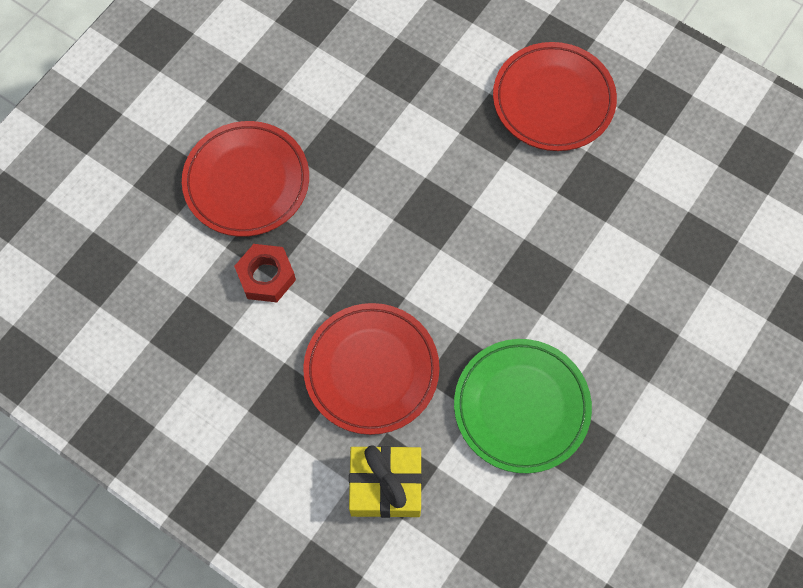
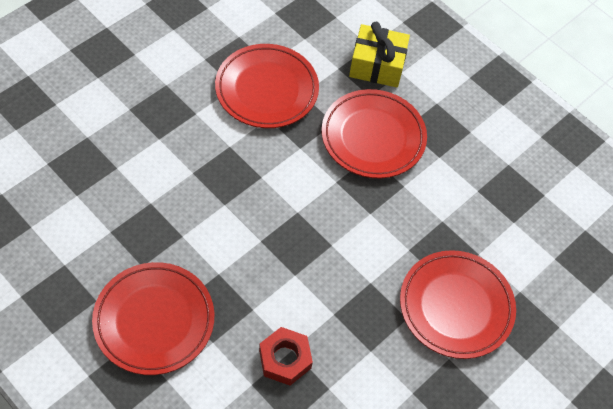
camera: 175 degrees left, 10 degrees down
red nut [234,244,296,302] -> red nut moved to [259,327,313,386]
green plate [454,339,592,473] -> red plate [215,44,319,128]

